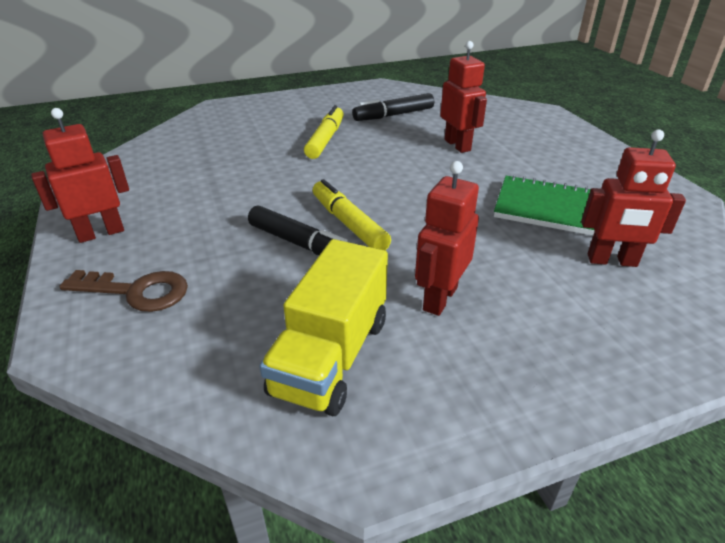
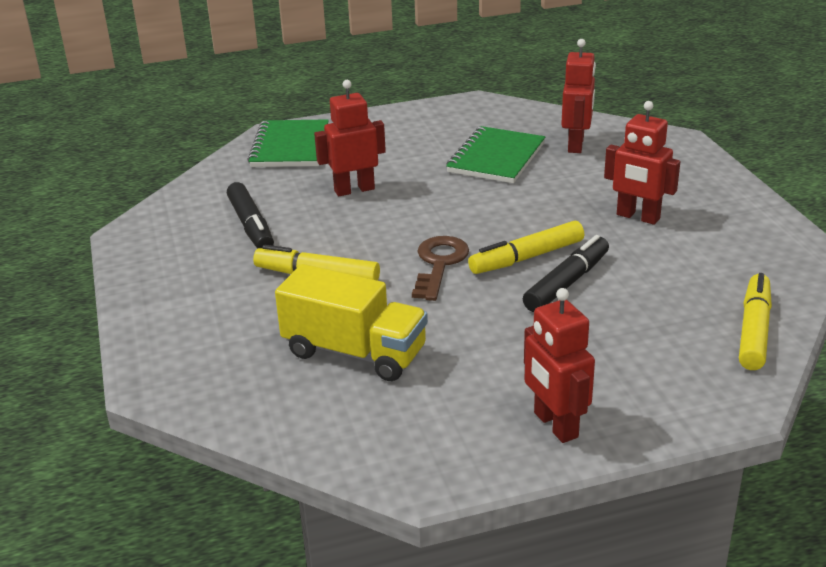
camera: 85 degrees left, 5 degrees down
brown key [59,270,188,312] -> brown key moved to [412,236,469,301]
yellow truck [259,239,388,416] -> yellow truck moved to [275,264,428,381]
none -> green notebook [247,119,329,167]
none -> yellow marker [739,273,772,370]

